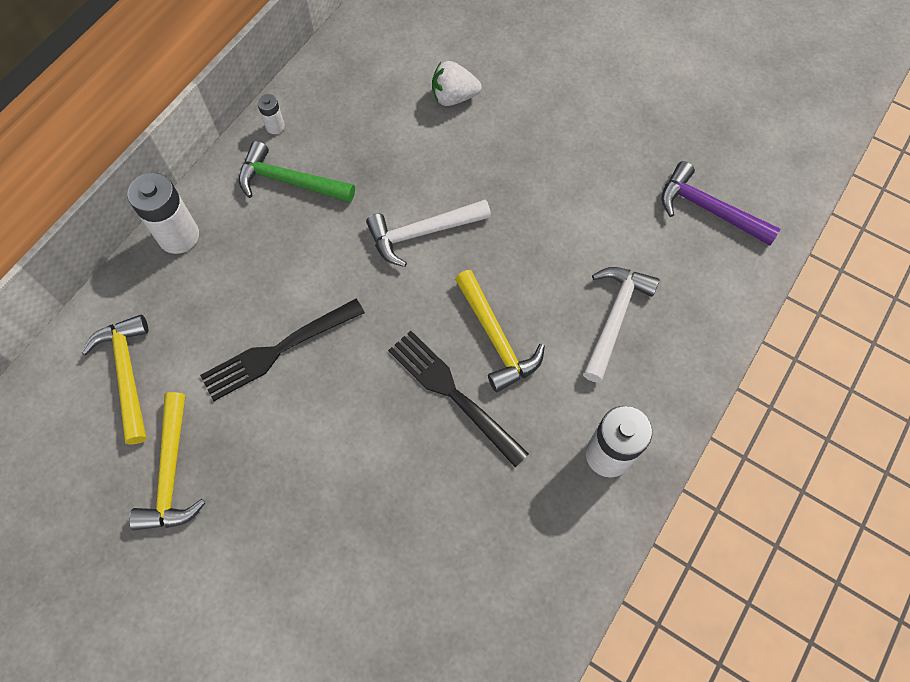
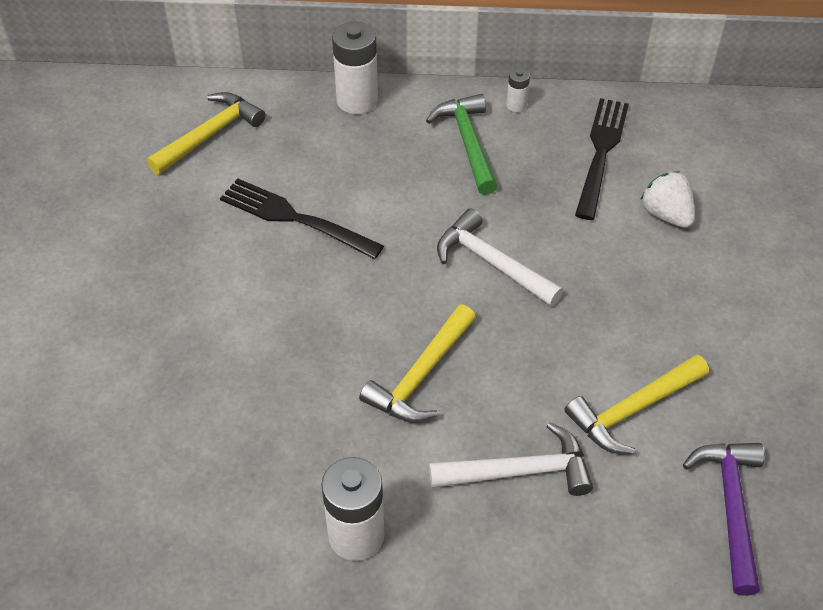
camera: 60 degrees right, 15 degrees down
yellow hammer [129,392,205,530] -> yellow hammer moved to [564,354,709,454]
black fork [388,331,529,467] -> black fork moved to [575,98,629,220]

